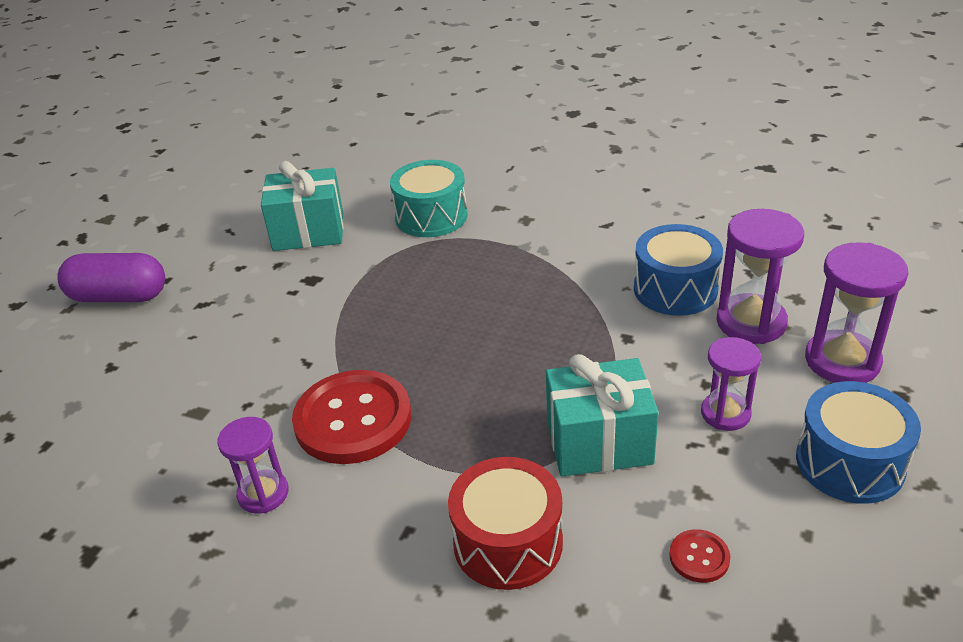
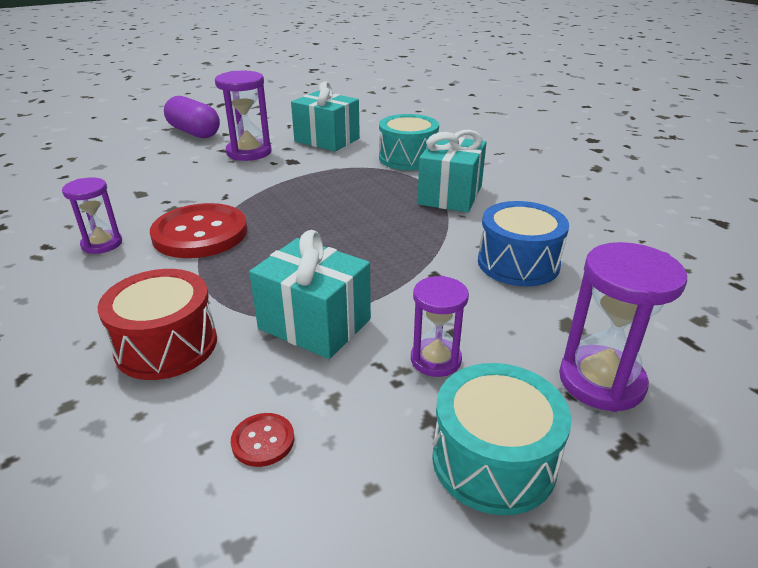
camera: 35 degrees right, 5 degrees down
purple hourglass [716,209,804,344] -> purple hourglass moved to [215,71,271,161]
blue drum [796,381,921,504] -> turquoise drum [432,363,572,515]
none -> turquoise gift [417,130,486,212]

